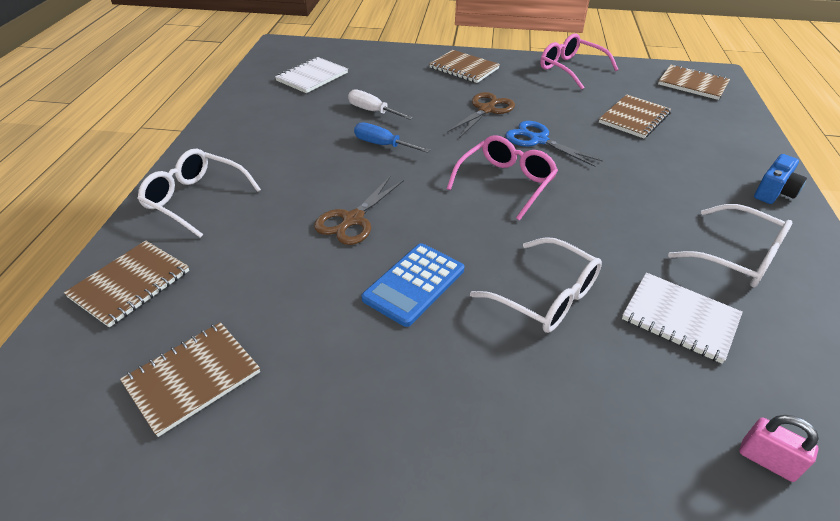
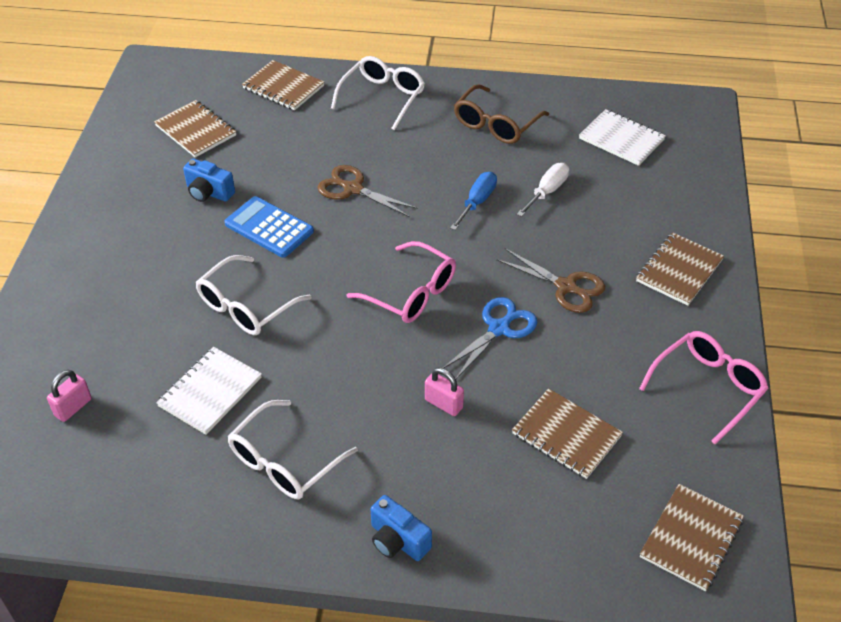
camera: 90 degrees right, 5 degrees up
none -> blue camera [183,159,235,202]
none -> pink padlock [425,368,464,416]
none -> brown glasses [454,84,549,144]

